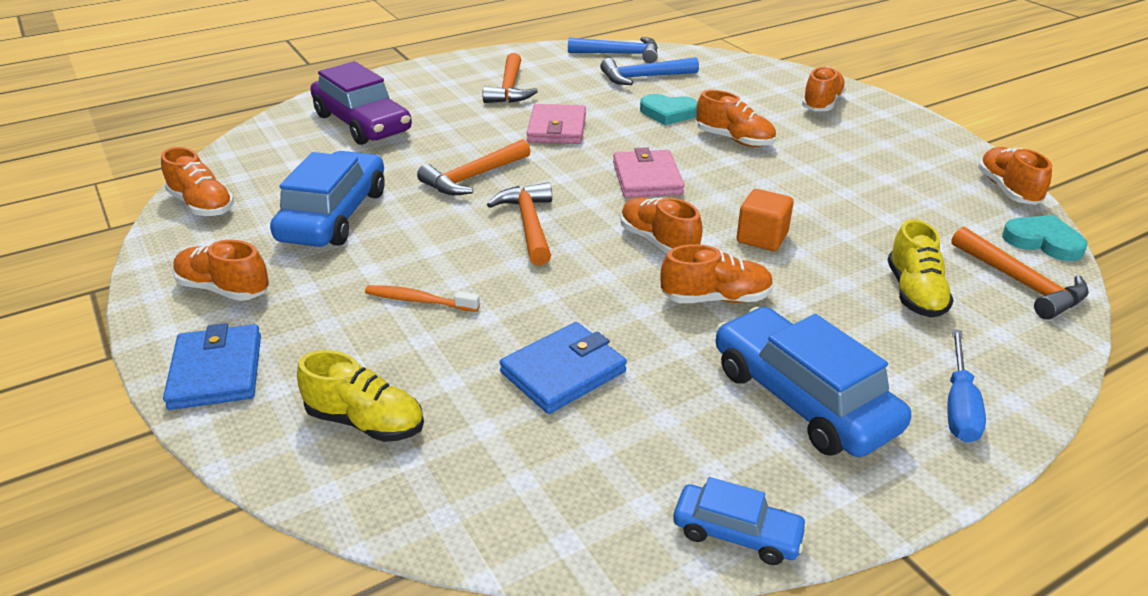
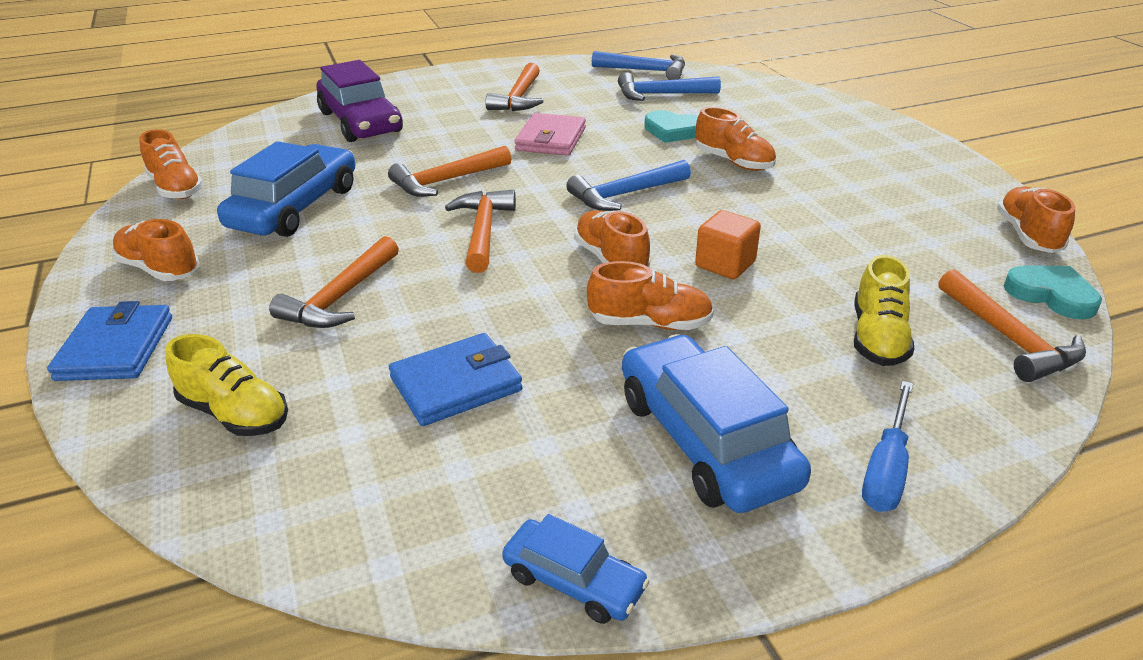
camera: 10 degrees right, 0 degrees up
orange toothbrush [365,285,480,312] -> orange hammer [269,236,399,328]
pink wallet [613,147,684,198] -> blue hammer [566,160,691,211]
orange shoe [802,66,846,111] -> none

